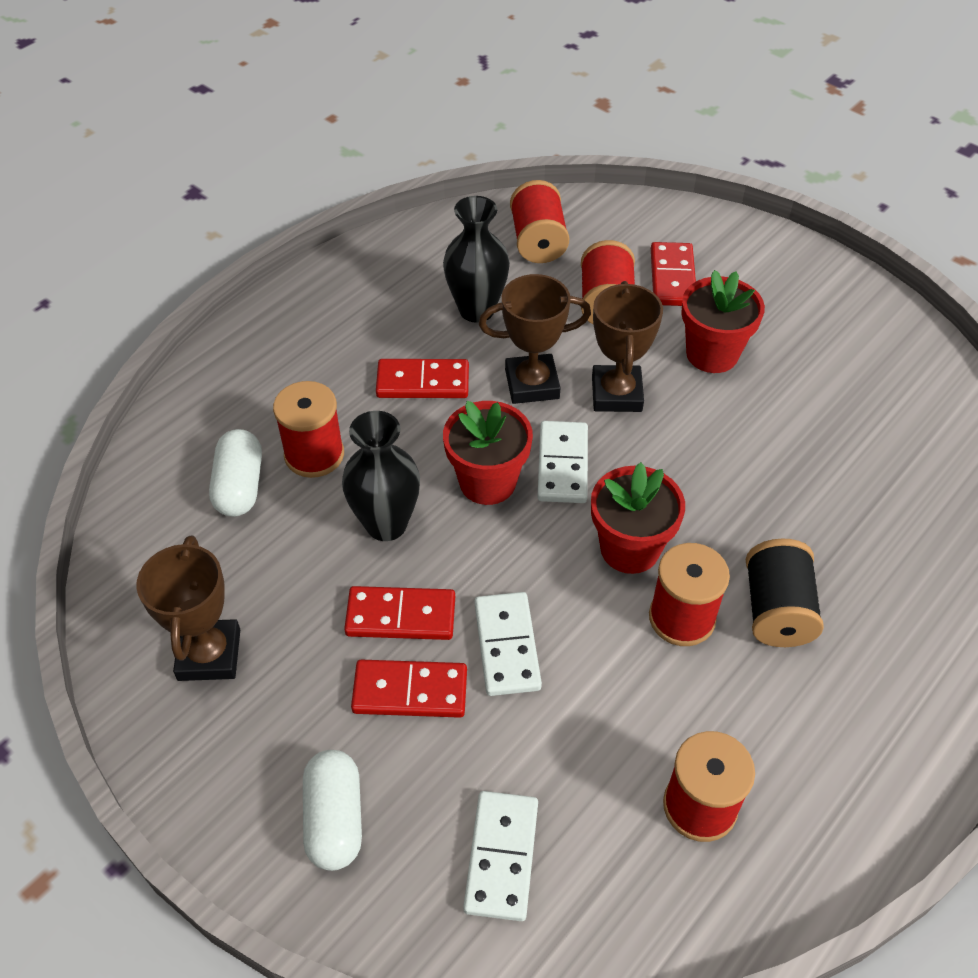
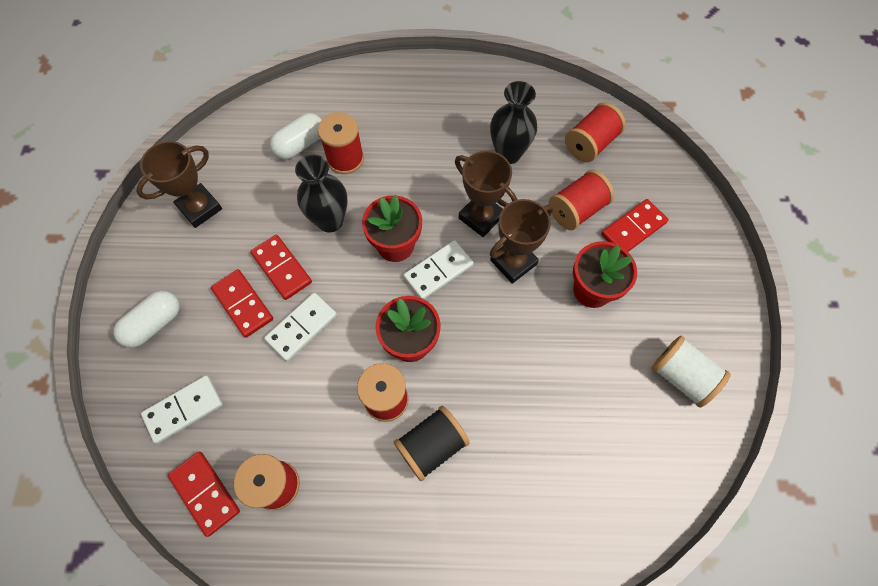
camera: 50 degrees right, 15 degrees up
red domino [376,359,469,398] -> red domino moved to [168,452,240,537]
none -> white spool [652,336,731,407]

